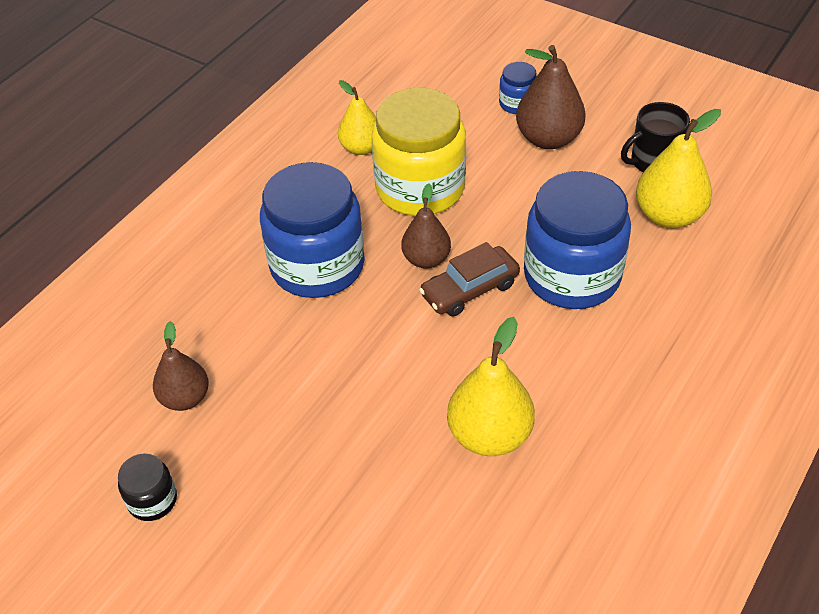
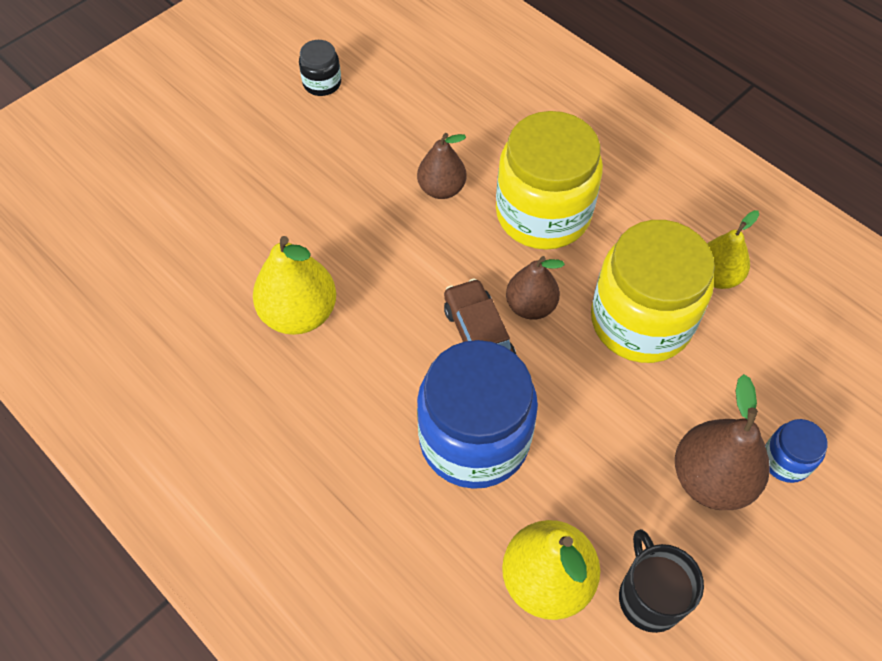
camera: 100 degrees right, 10 degrees up
brown pear [153,321,209,411] -> brown pear moved to [417,133,467,199]
blue jar [260,162,365,298] -> yellow jar [496,111,603,250]

